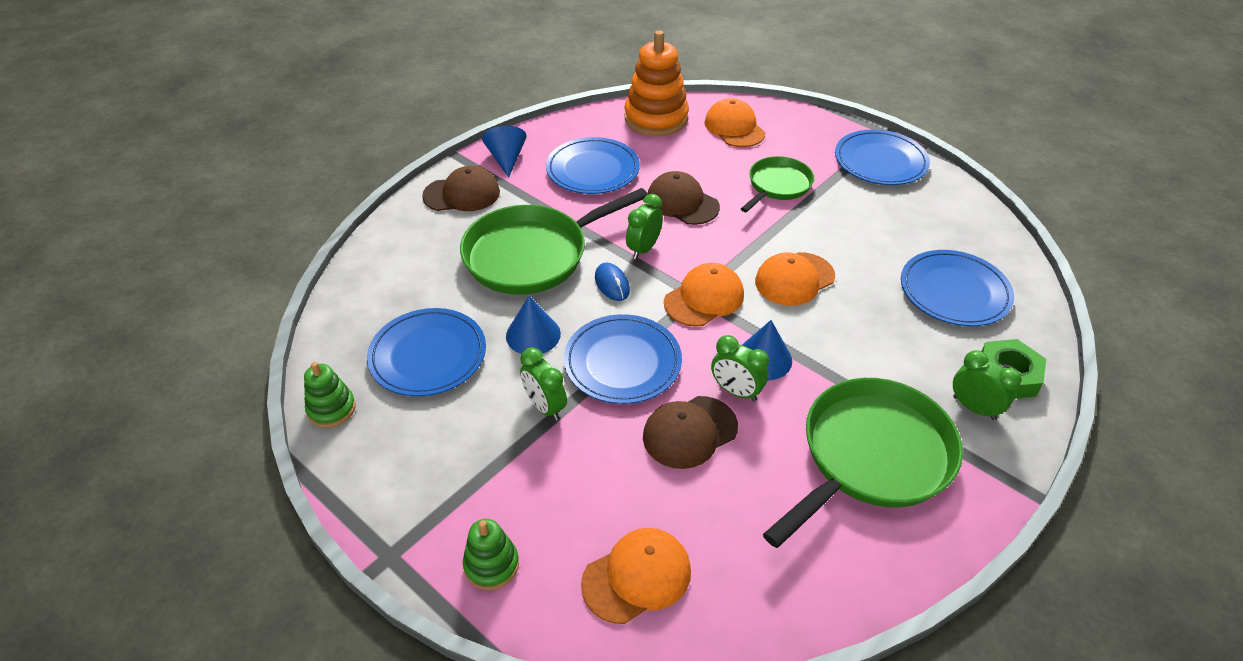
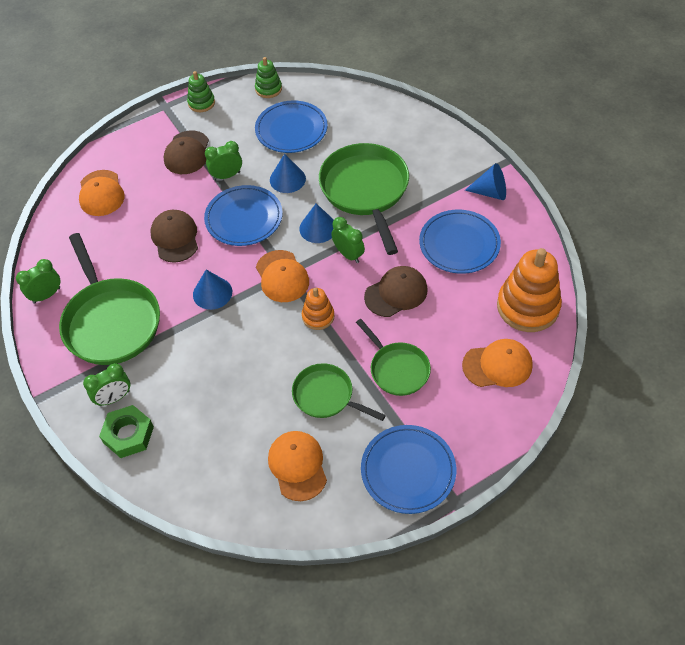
camera: 110 degrees right, 10 degrees up
brown cap [422,166,500,211] -> brown cap moved to [164,130,209,174]
green stacking toy [463,519,519,590] -> green stacking toy moved to [187,71,215,112]
blue mouse [595,263,630,301] -> blue cone [299,203,334,243]
green clock [711,335,769,401] -> green clock moved to [16,259,60,304]
orange cap [755,252,835,306] -> orange cap moved to [268,431,327,501]
blue plate [901,250,1014,326] -> none
none -> green pan [292,363,386,421]
none -> orange stacking toy [302,288,334,330]

